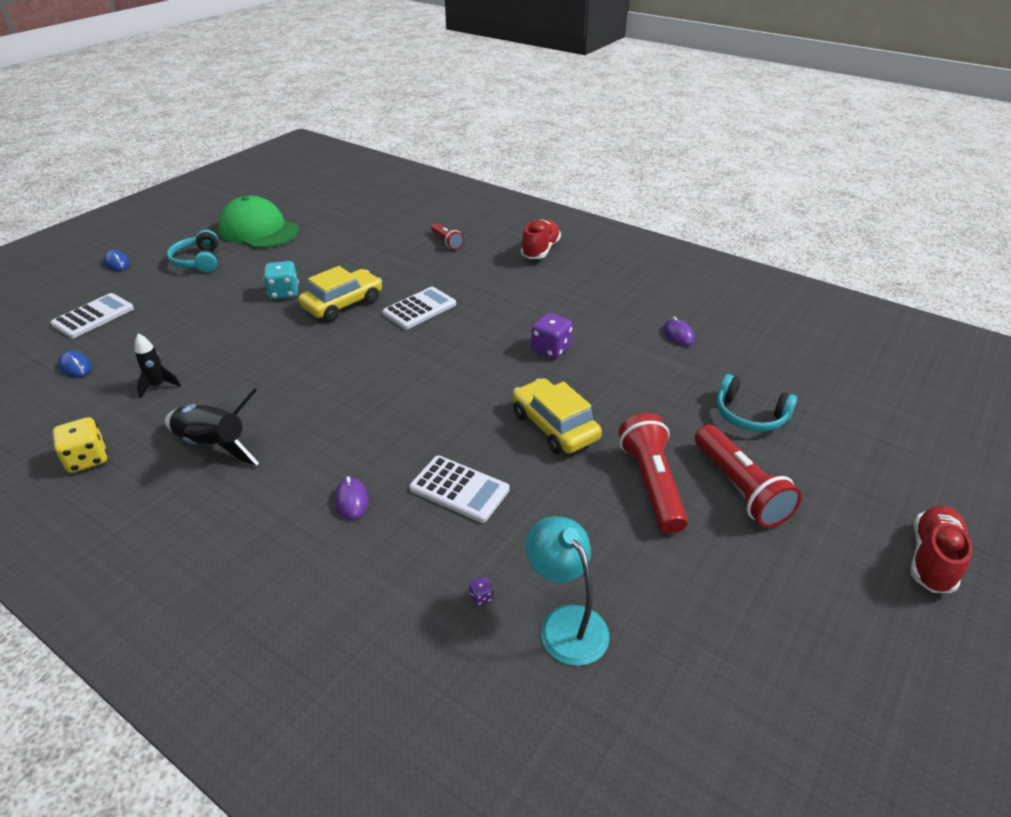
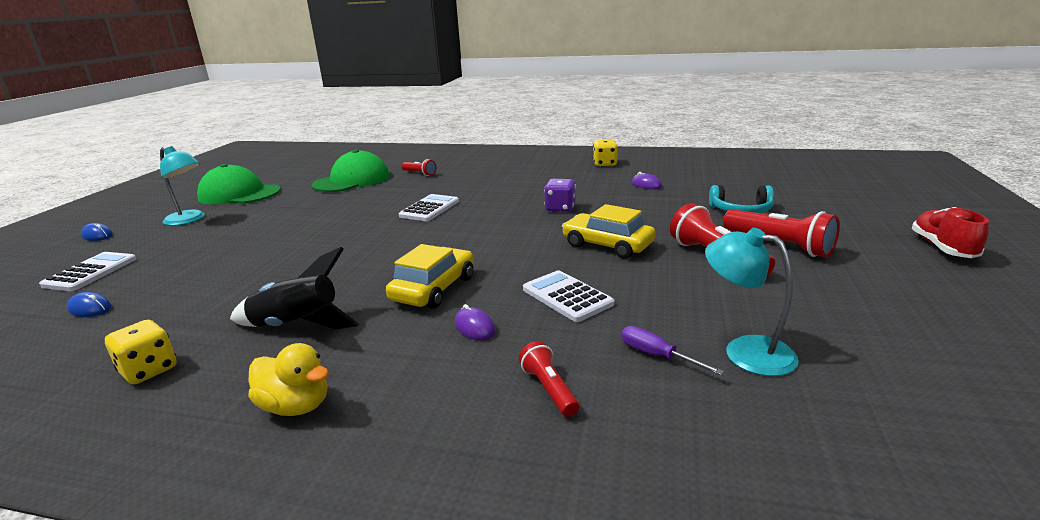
camera: 20 degrees left, 15 degrees down
black rocket [135,334,181,398] -> none
turquoise headphones [167,230,218,272] -> turquoise lamp [160,146,205,226]
turquoise dice [263,261,299,299] -> none
yellow car [298,266,382,321] -> yellow car moved to [386,244,474,309]
white calculator [409,455,509,523] -> white calculator turned 135 degrees counterclockwise [523,270,614,322]
purple dice [469,577,493,605] -> purple screwdriver [621,326,724,375]
red shoe [521,219,561,259] -> none
none -> yellow duck [248,343,329,416]
none -> green cap [312,149,390,192]
none -> red flashlight [519,341,579,417]
none -> yellow dice [593,140,618,166]

